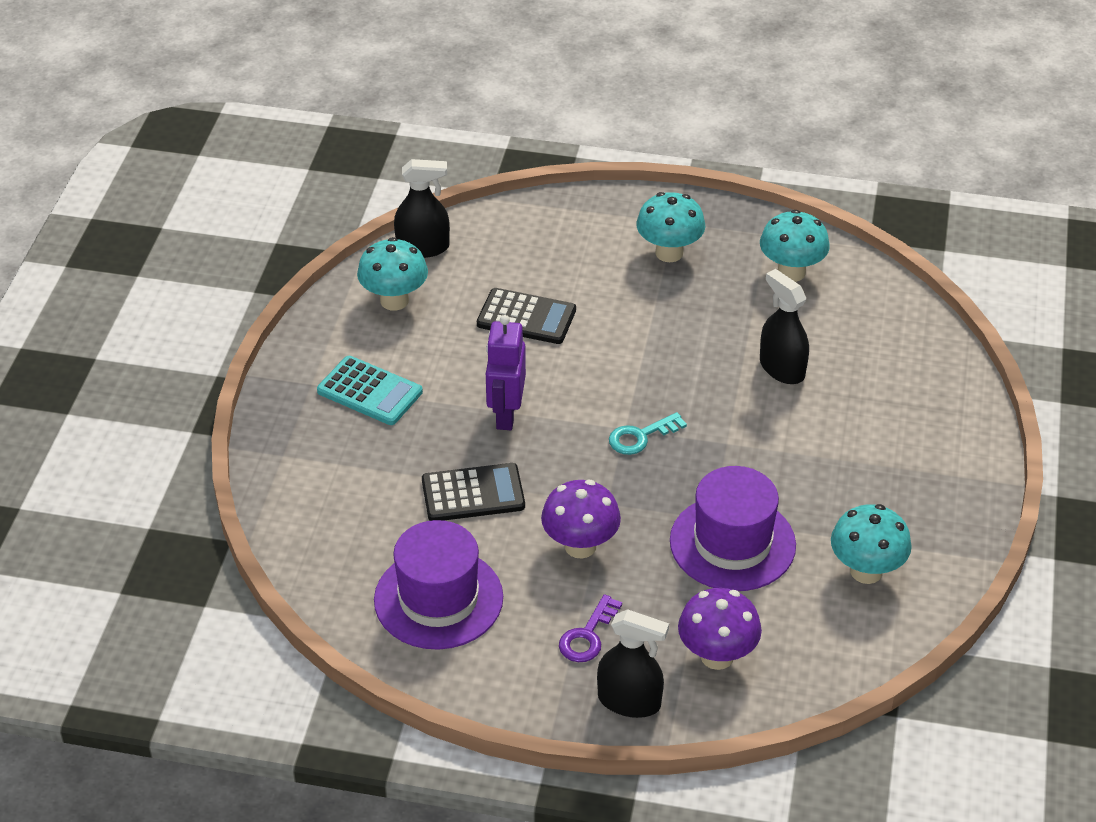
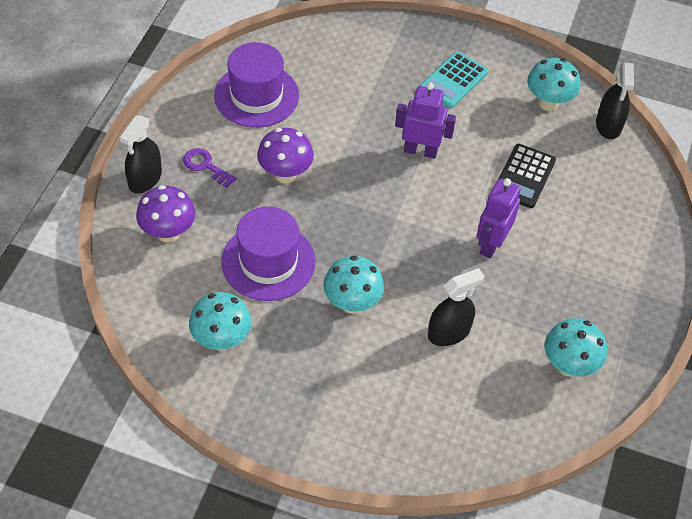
camera: 95 degrees right, 10 degrees up
black calculator [422,463,525,521] -> none
turquoise key [609,412,687,455] -> none
turquoise mushroom [636,192,705,262] -> turquoise mushroom moved to [323,256,384,314]
none -> purple robot [476,178,521,258]

